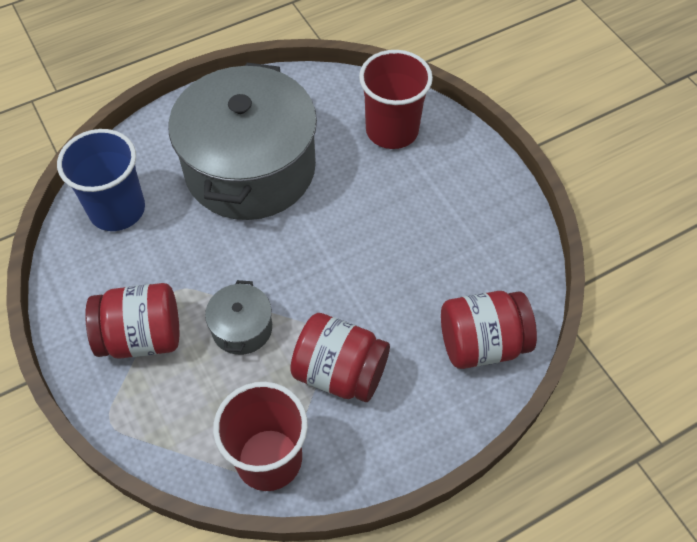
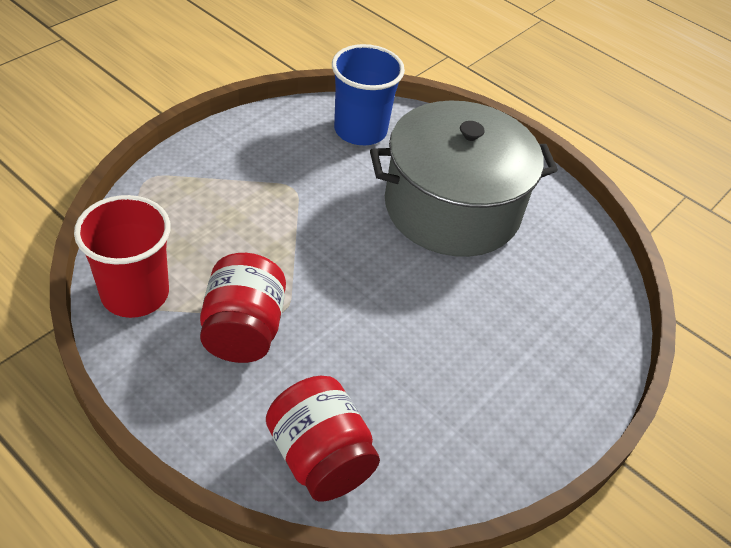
camera: 65 degrees right, 10 degrees down
red jar [85,283,179,359] -> none
grey pot [205,280,272,355] -> none
red cup [359,50,433,149] -> none

